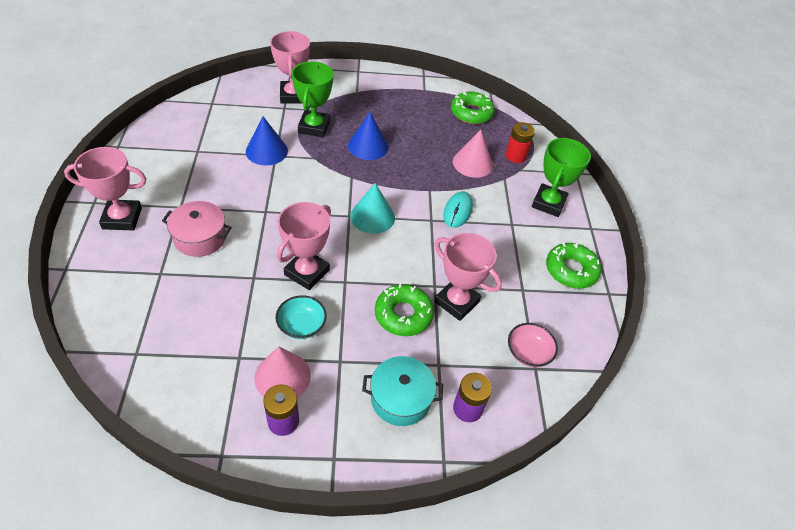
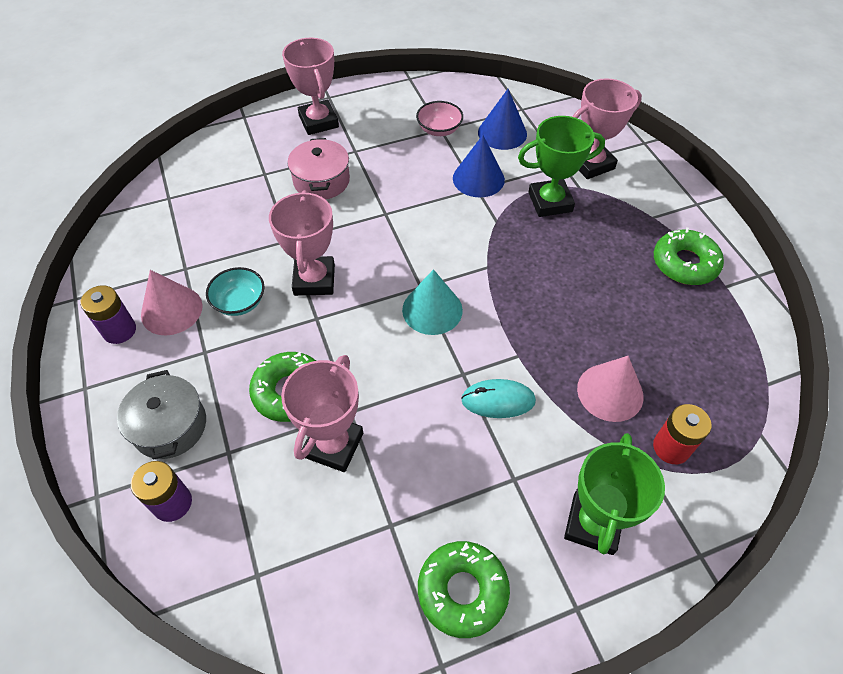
camera: 75 degrees right, 5 degrees up
pink trophy [277,202,331,290] -> pink trophy turned 75 degrees clockwise [269,190,335,296]
blue cone [348,112,388,160] -> blue cone moved to [478,89,527,150]
turquoise pot [362,356,443,426] -> grey pot [117,370,206,460]
green donut [451,91,495,124] -> green donut moved to [654,227,724,285]
pink bowl [508,323,558,367] -> pink bowl moved to [416,101,463,136]
green trophy [532,138,591,217] -> green trophy turned 75 degrees counterclockwise [564,433,665,555]

